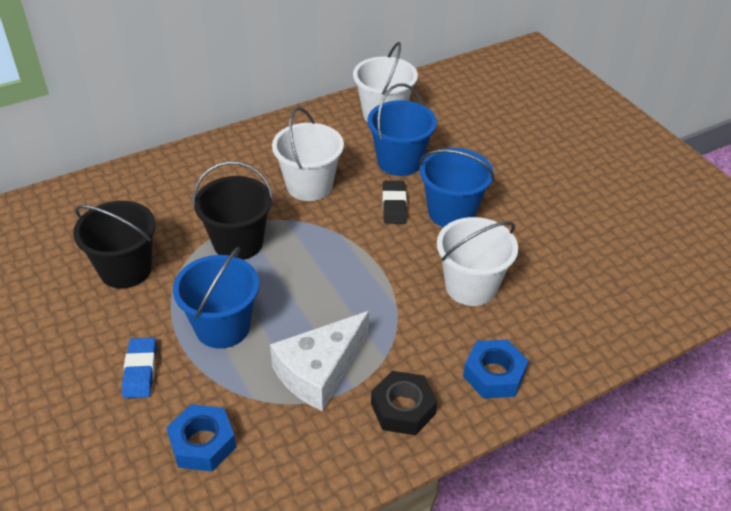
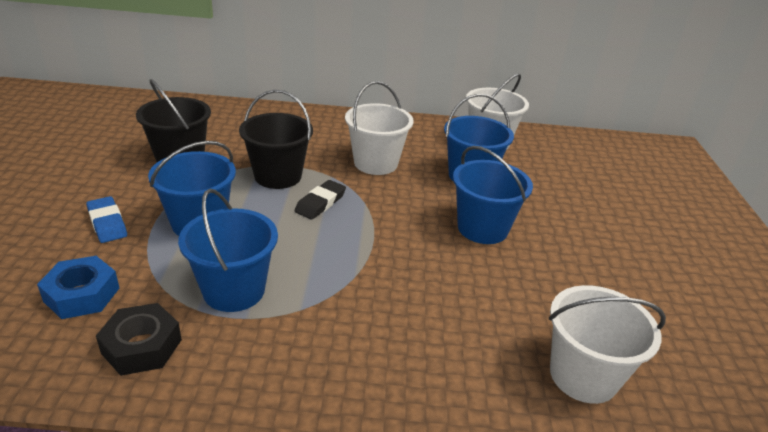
camera: 30 degrees right, 10 degrees down
blue eraser [122,337,157,398] -> blue eraser turned 60 degrees counterclockwise [86,196,127,243]
white cheese [270,311,369,411] -> blue bucket [178,189,278,312]
black nut [371,371,437,435] -> black nut moved to [96,303,182,376]
black eraser [382,181,407,224] -> black eraser moved to [295,180,346,220]
white bucket [437,217,518,306] -> white bucket moved to [549,285,666,404]
blue nut [463,340,529,398] -> none

